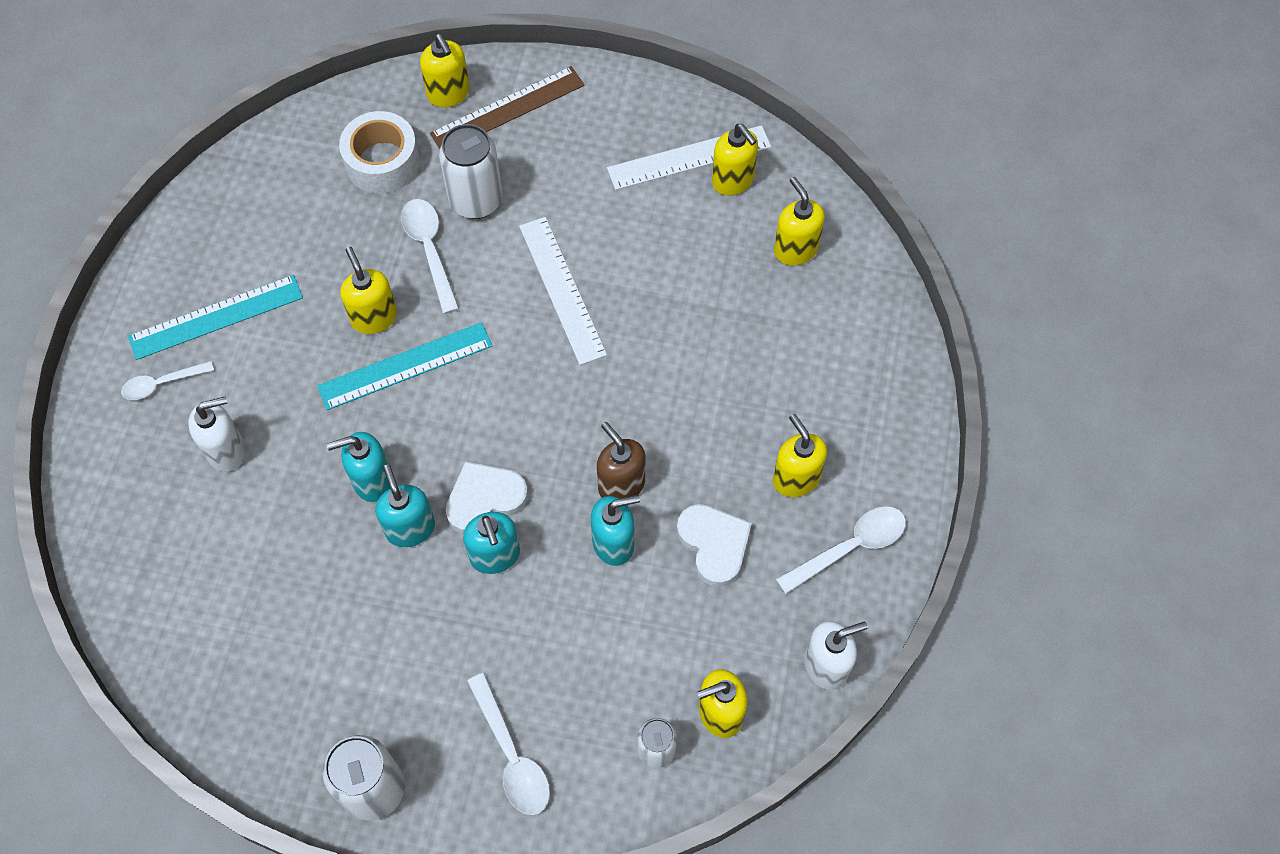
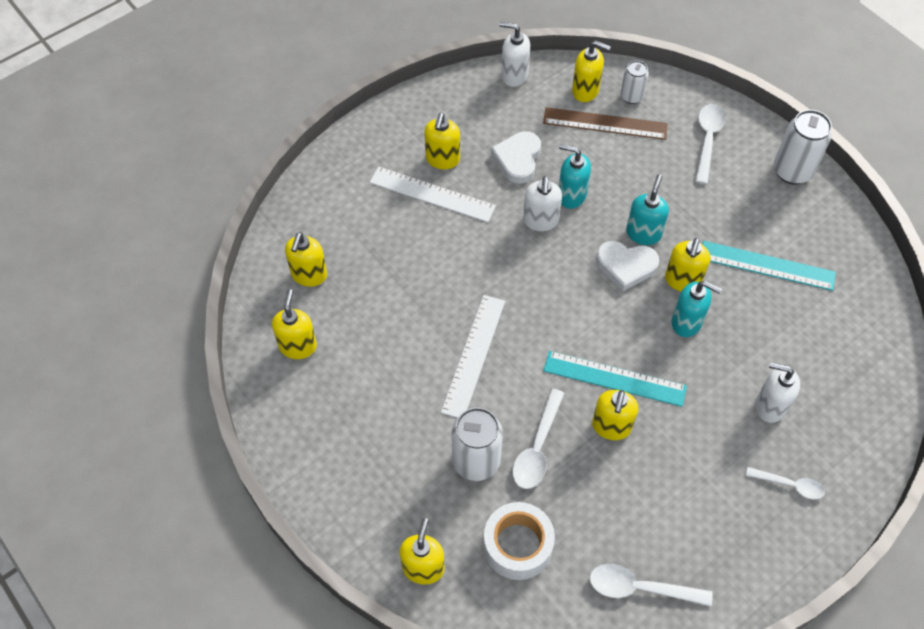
camera: 140 degrees left, 5 degrees down
turquoise ruler [128,275,303,360] -> turquoise ruler moved to [702,241,836,291]
turquoise soap dispenser [375,465,435,547] -> yellow soap dispenser [665,238,710,291]
brown ruler [430,66,585,149] -> brown ruler moved to [543,107,668,140]
brown soap dispenser [597,422,645,499] -> white soap dispenser [523,176,562,231]
white ruler [607,125,771,190] -> white ruler moved to [370,167,496,222]
white spoon [776,506,906,594] -> white spoon moved to [589,564,713,606]

